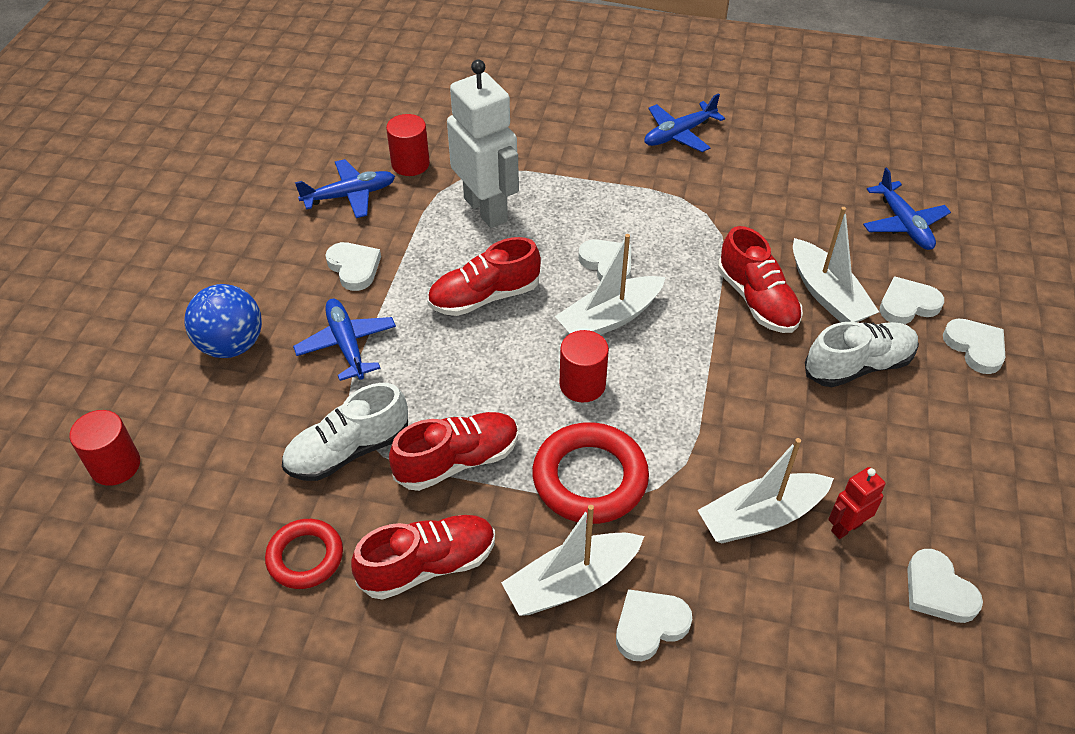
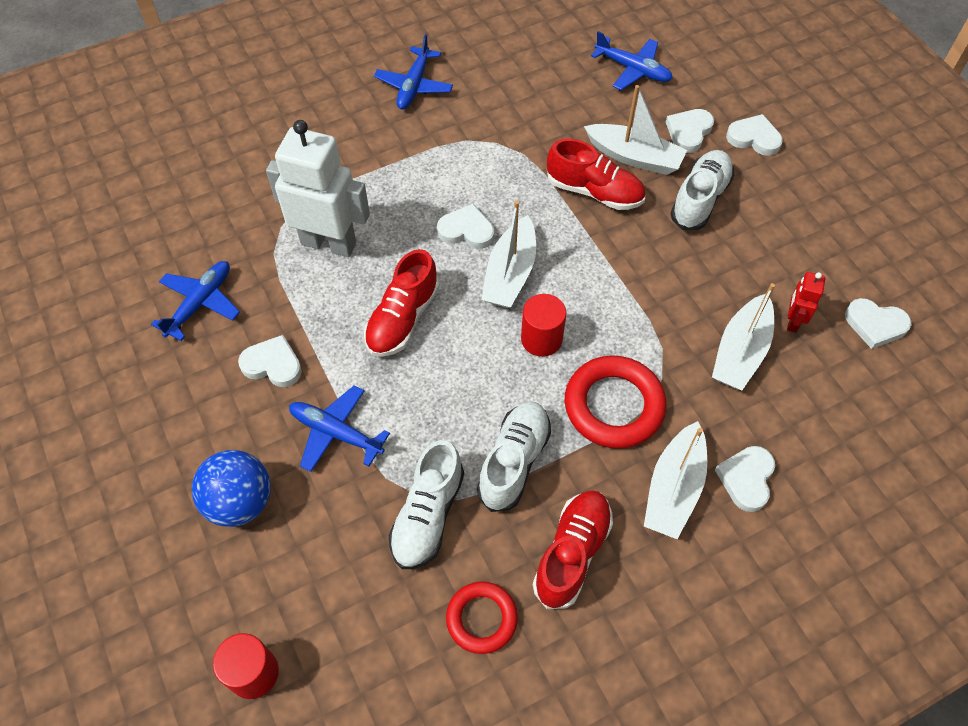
camera: 40 degrees left, 10 degrees up
red cylinder [386,114,430,176] -> none
red shoe [389,412,518,491] -> white shoe [477,401,551,512]

